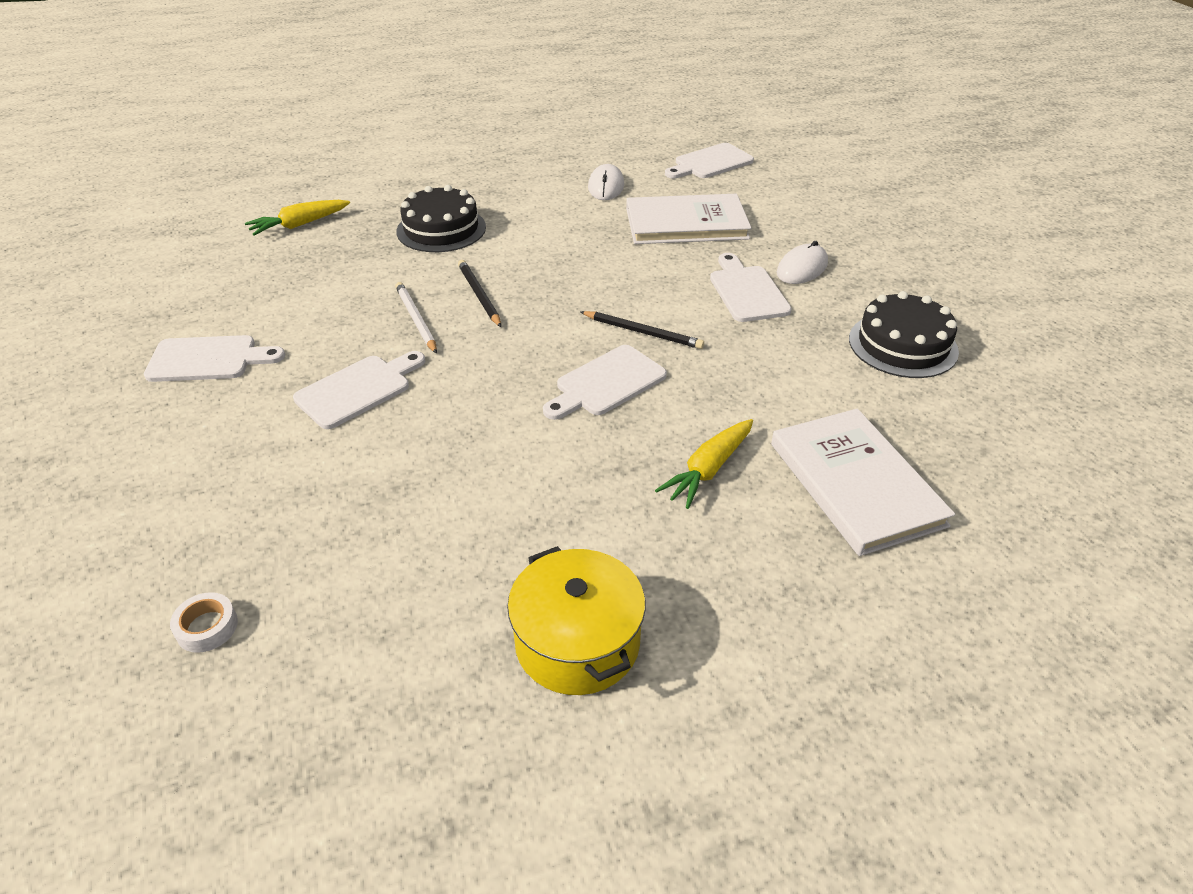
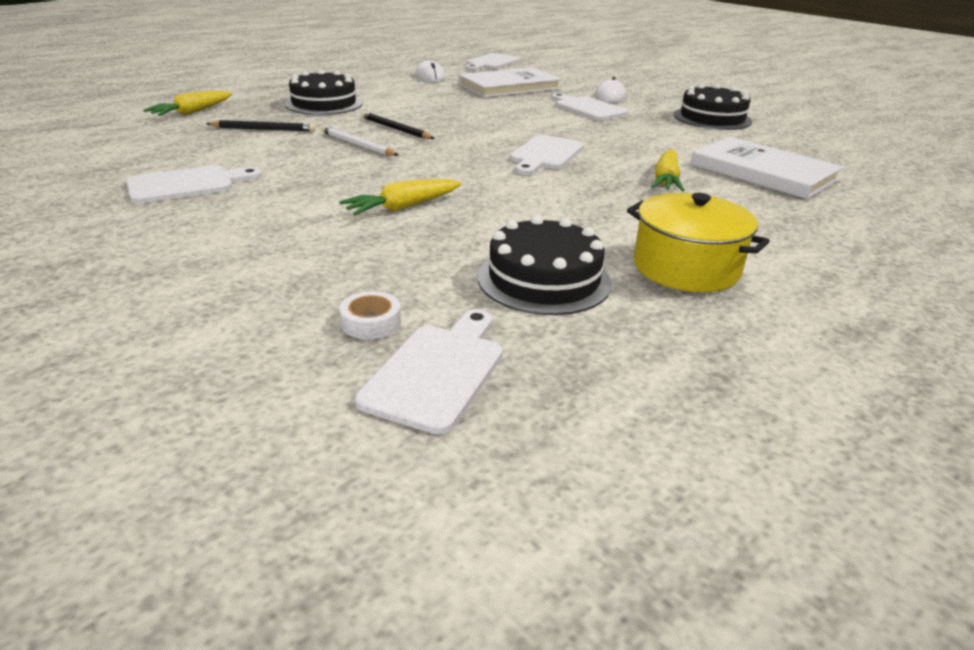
camera: 25 degrees left, 10 degrees down
white cutting board [293,351,425,429] -> white cutting board moved to [355,309,503,434]
black pencil [581,311,704,349] -> black pencil moved to [206,120,316,131]
none -> yellow carrot [339,179,462,215]
none -> black cake [478,215,612,315]

